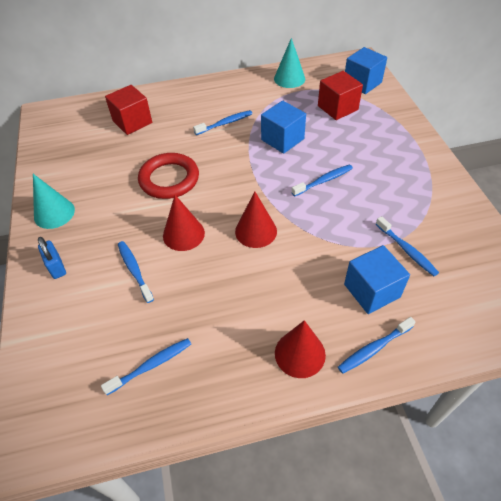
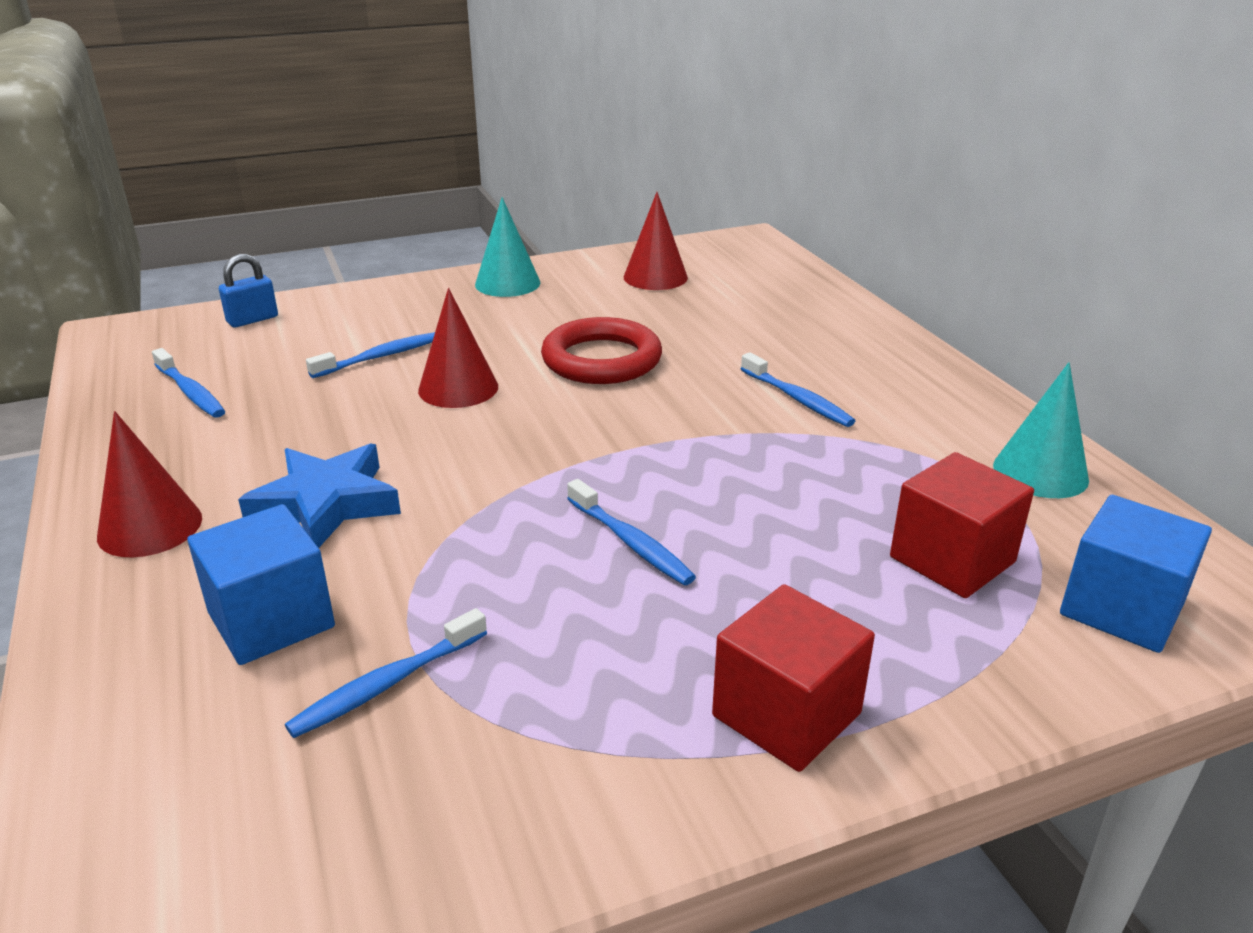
camera: 80 degrees right, 20 degrees down
blue padlock [38,237,66,279] -> blue padlock moved to [219,254,278,327]
red cube [105,85,152,135] -> red cube moved to [712,584,875,772]
red cone [235,192,277,248] -> red cone moved to [624,192,688,290]
blue cube [261,101,306,154] -> none
blue toothbrush [338,317,416,374] -> none
none -> blue star [238,444,401,548]

